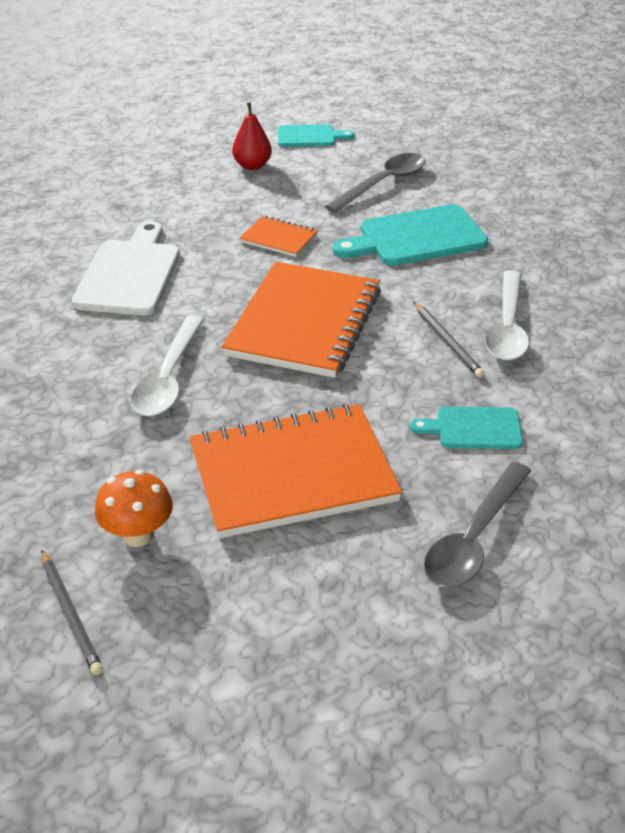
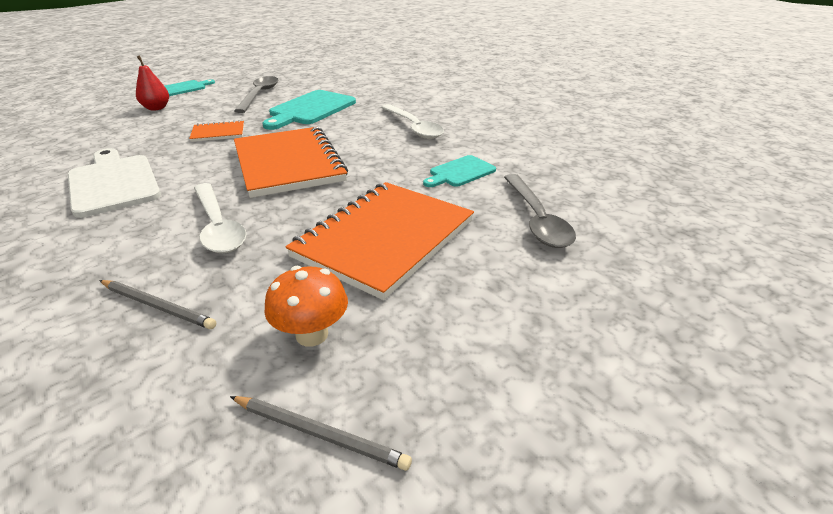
camera: 40 degrees left, 5 degrees down
grey pencil [414,302,485,378] -> grey pencil moved to [99,280,216,329]

